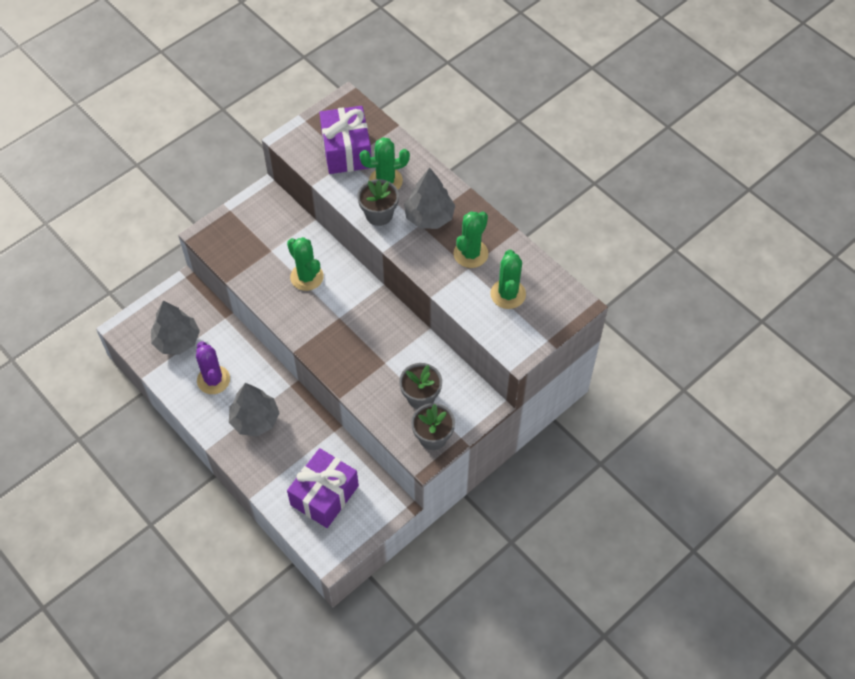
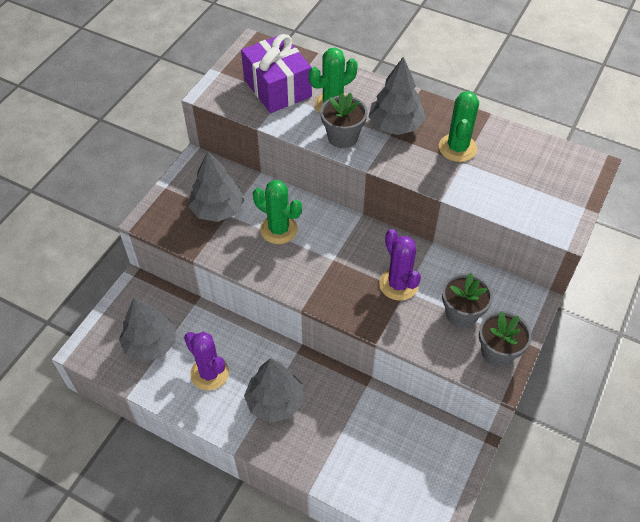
camera: 20 degrees left, 5 degrees down
purple gift [287,448,359,528] -> none
green cactus [490,250,526,309] -> none
none -> grey tree [188,151,244,222]
none -> purple cactus [379,229,421,301]

